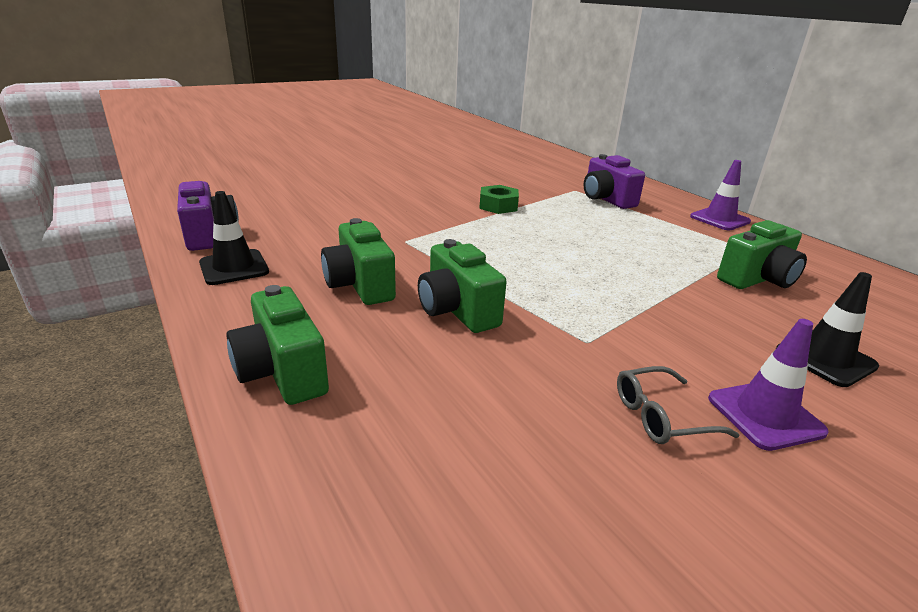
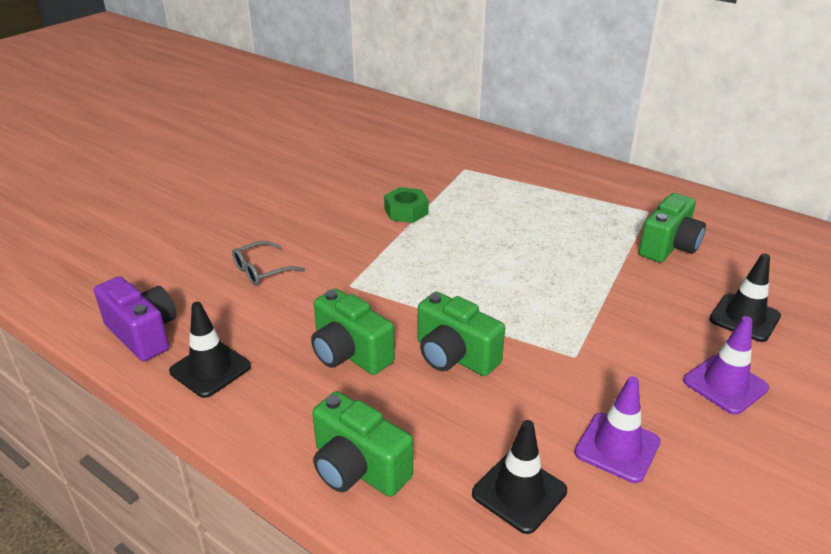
camera: 20 degrees left, 5 degrees up
purple camera [584,154,645,209] -> none
grey glasses [617,366,740,444] -> grey glasses moved to [232,241,305,286]
purple traffic cone [690,160,751,230] -> purple traffic cone moved to [575,376,661,483]
none -> black traffic cone [472,420,567,534]

